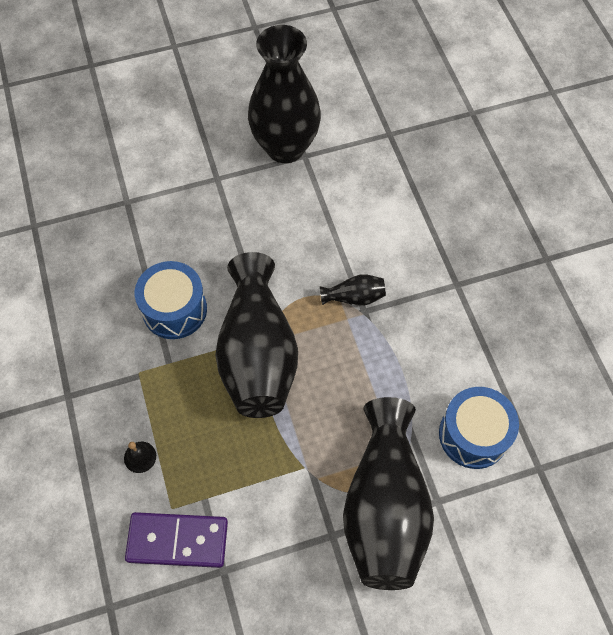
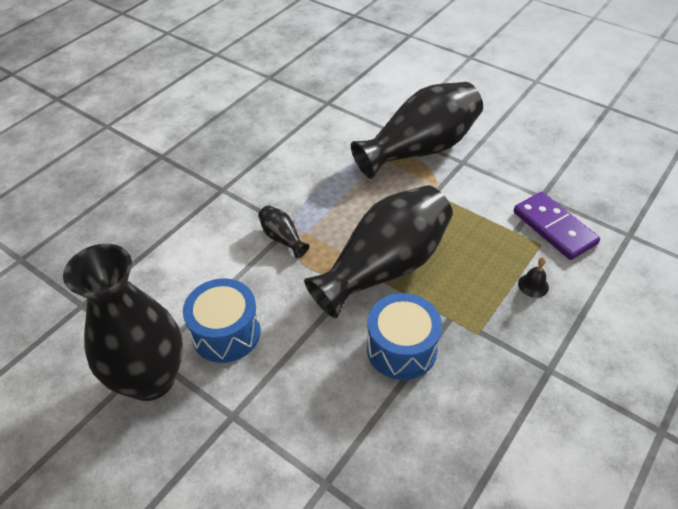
camera: 125 degrees left, 15 degrees down
blue drum [439,387,519,469] -> blue drum moved to [183,279,261,363]

